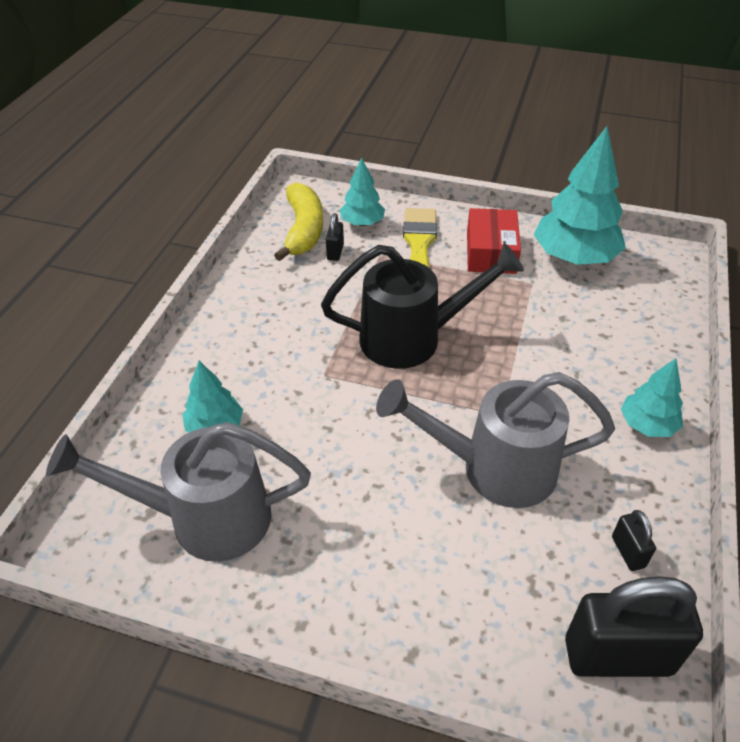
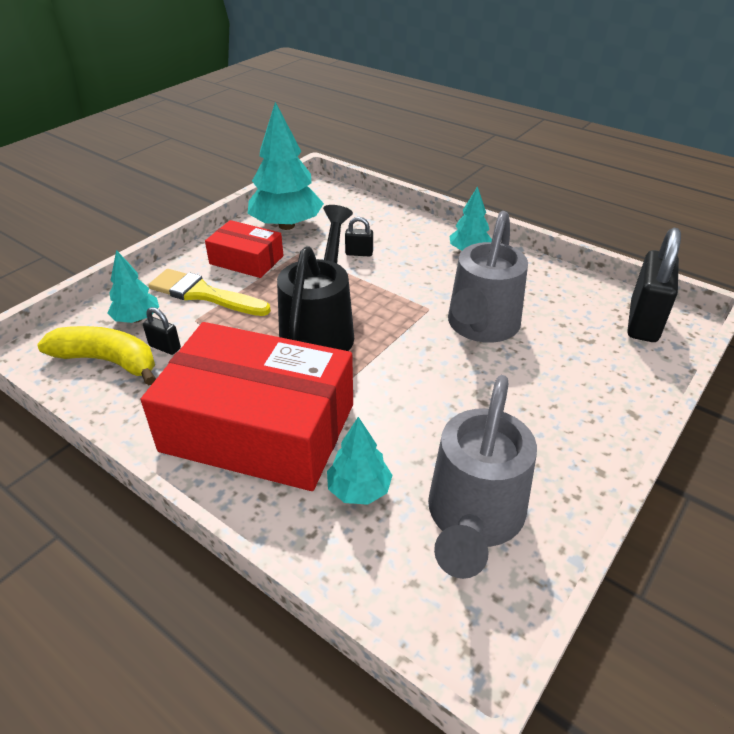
camera: 70 degrees left, 5 degrees down
black padlock [612,510,656,571] -> black padlock moved to [345,217,373,256]
none -> red box [141,322,353,491]

